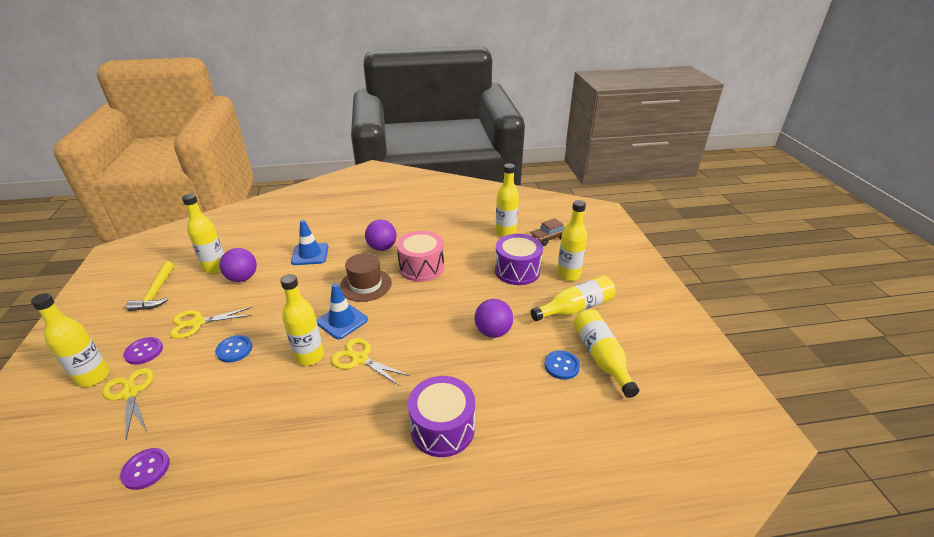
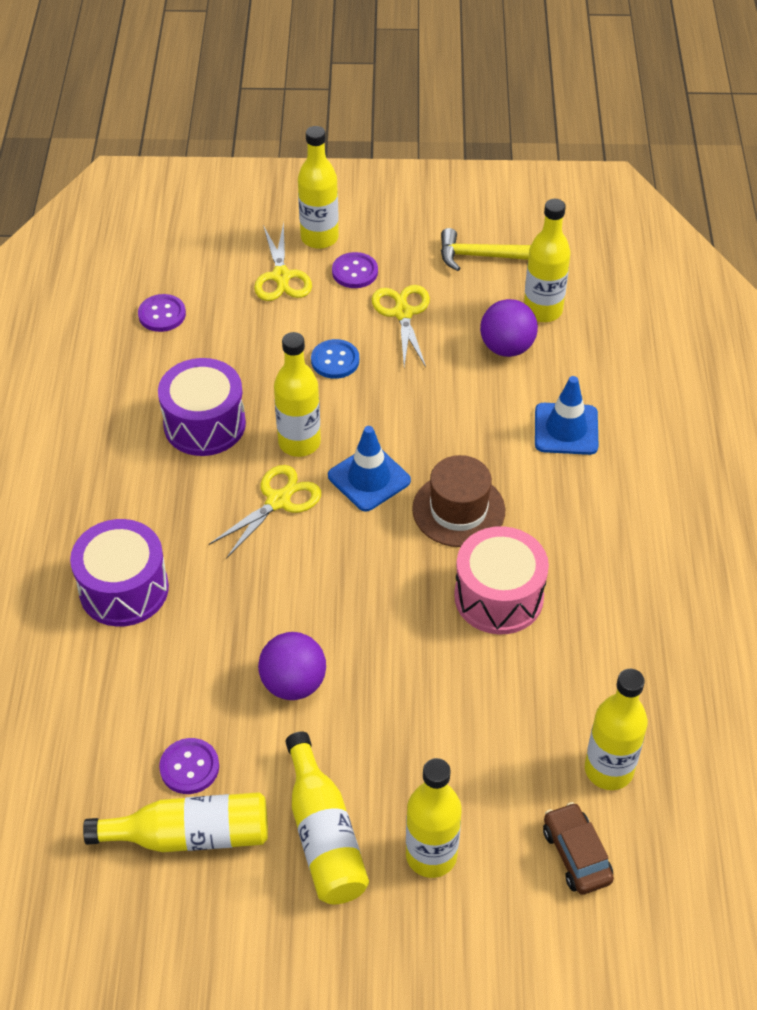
camera: 100 degrees right, 15 degrees up
yellow scissors [102,368,153,439] -> yellow scissors turned 105 degrees clockwise [254,222,312,301]
purple ball [365,220,397,251] -> none
purple drum [495,234,543,285] -> purple drum moved to [158,358,246,456]
blue button [545,350,580,380] -> purple button [159,738,219,794]

